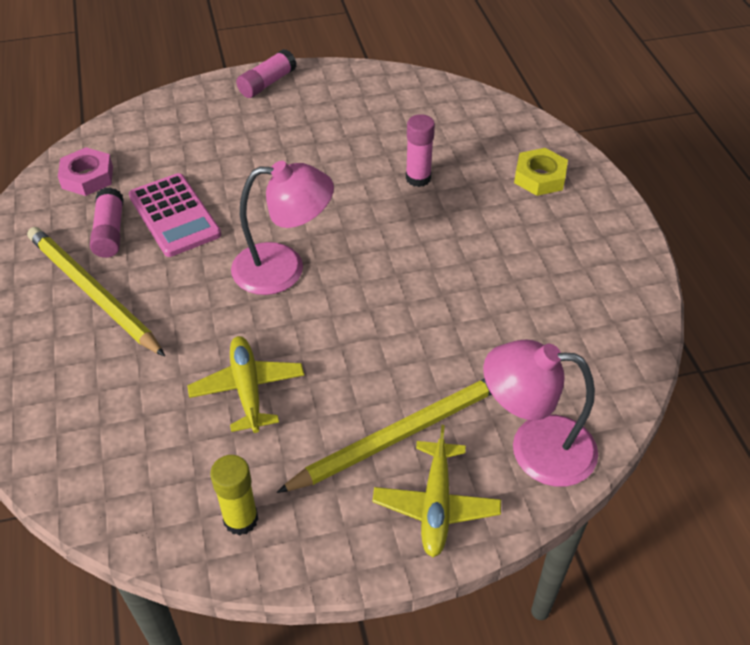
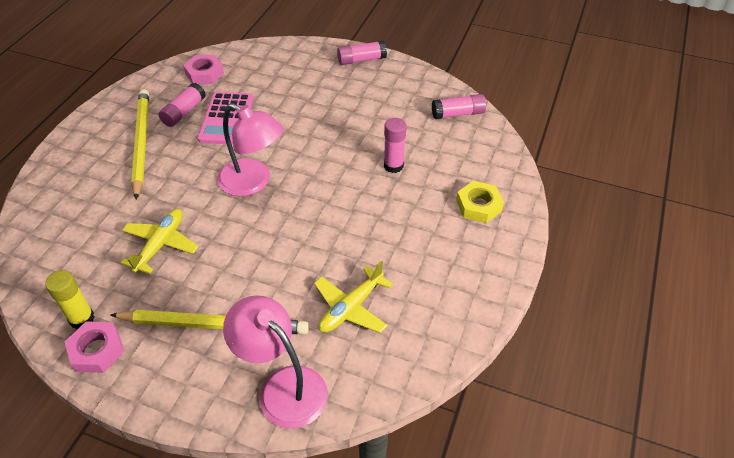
camera: 35 degrees right, 0 degrees up
yellow plane [372,425,501,558] -> yellow plane moved to [314,261,393,333]
none -> pink nut [65,321,124,373]
none -> pink glue stick [432,94,486,119]

